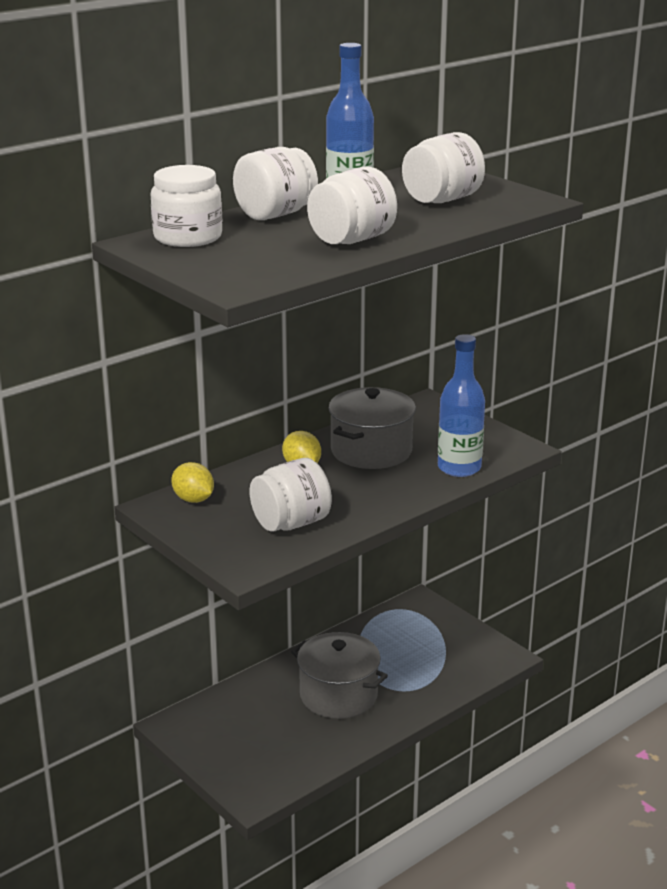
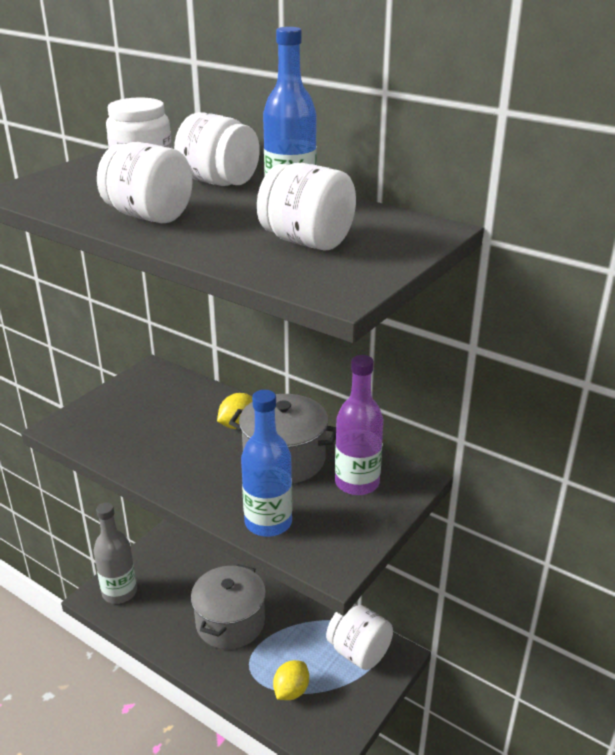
camera: 75 degrees right, 5 degrees up
yellow lemon [171,462,214,503] -> yellow lemon moved to [273,660,309,700]
white jar [250,458,332,532] -> white jar moved to [326,604,393,670]
none -> grey bottle [93,502,137,604]
none -> purple bottle [335,355,384,495]

